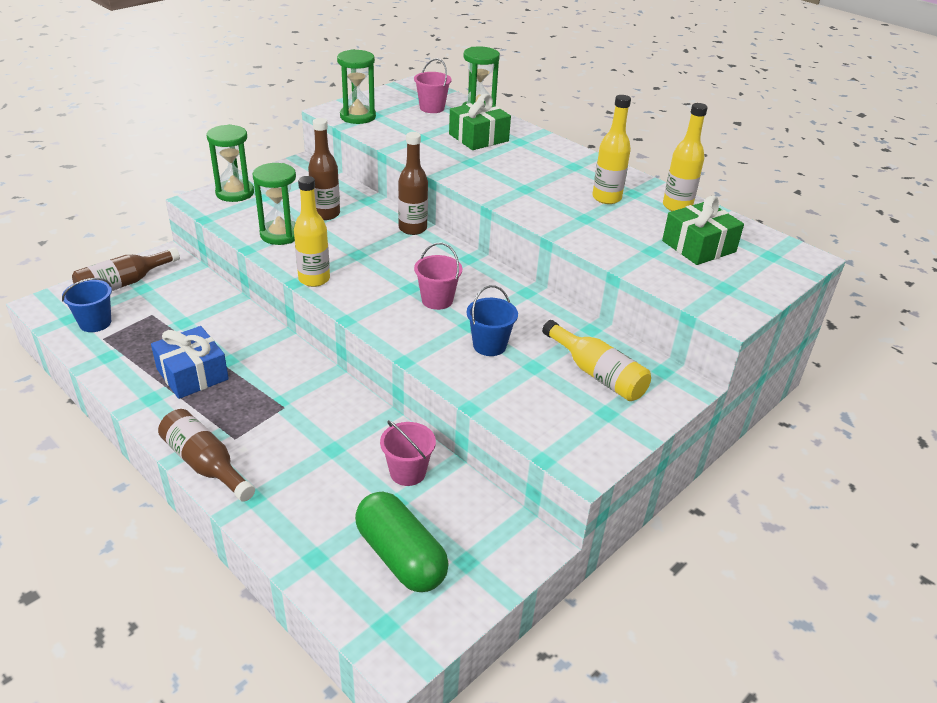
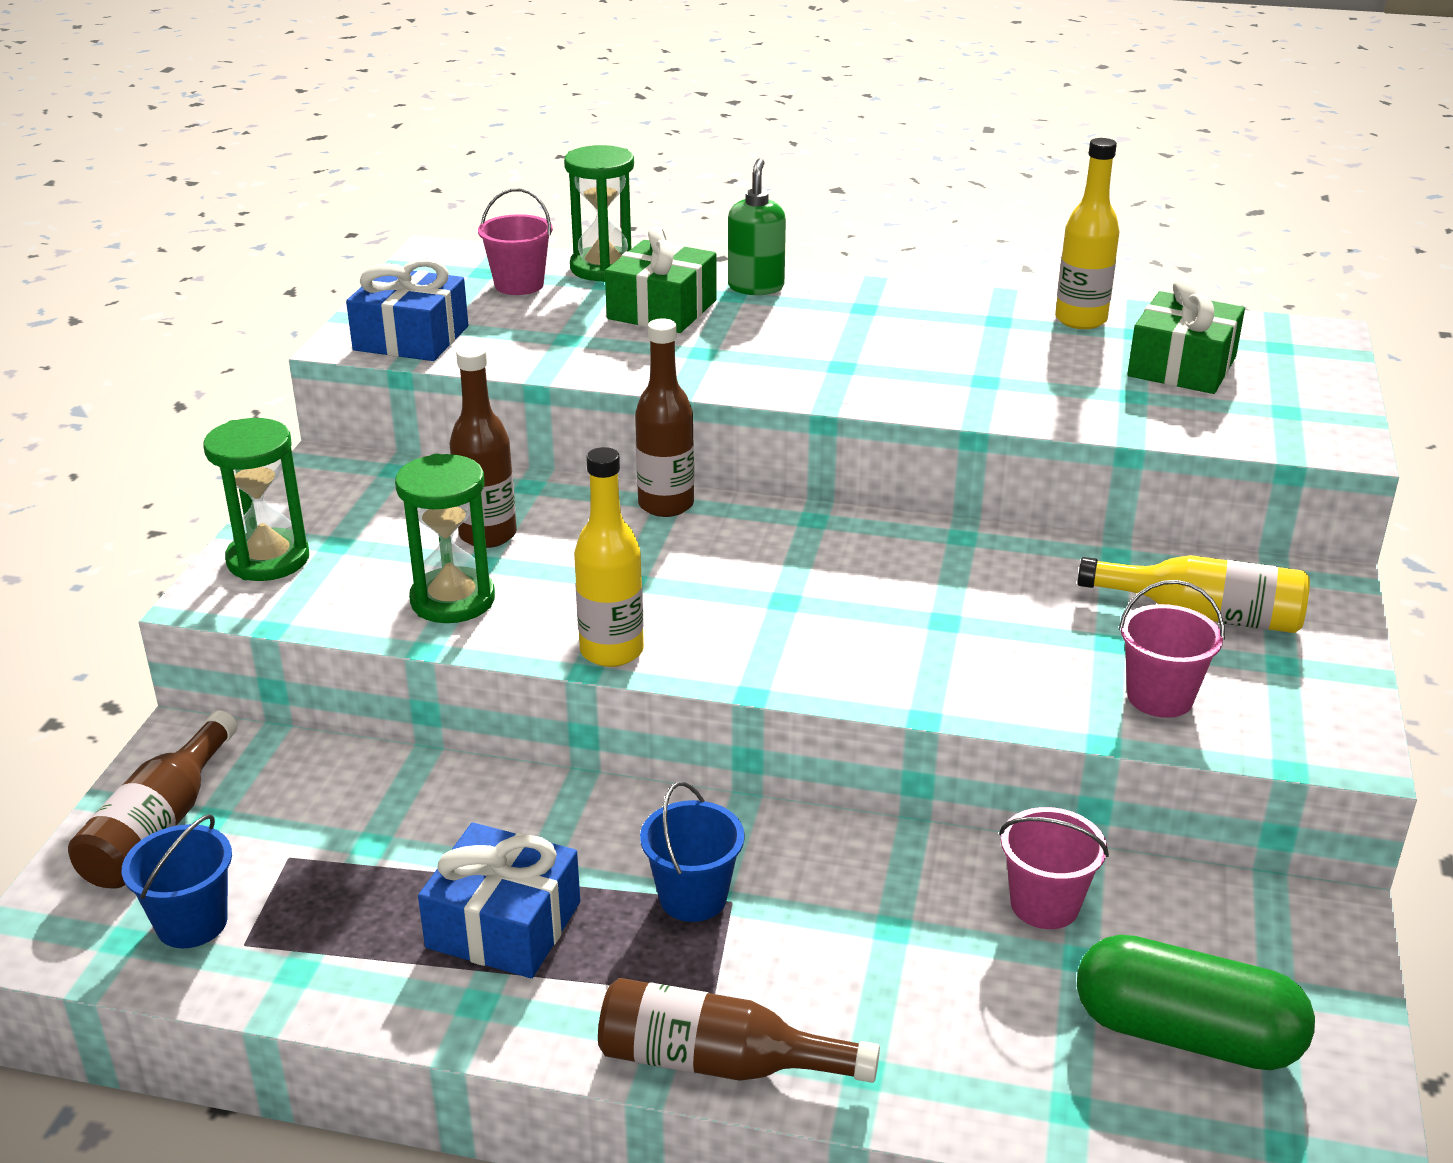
camera: 30 degrees left, 5 degrees down
green hourglass [337,49,376,124] -> blue gift [346,259,468,361]
pink bucket [414,242,462,310] -> pink bucket moved to [1119,580,1225,718]
blue bucket [467,285,518,356] -> blue bucket moved to [640,782,745,922]
yellow bottle [592,95,631,204] -> none
none -> green soap dispenser [728,158,786,295]

